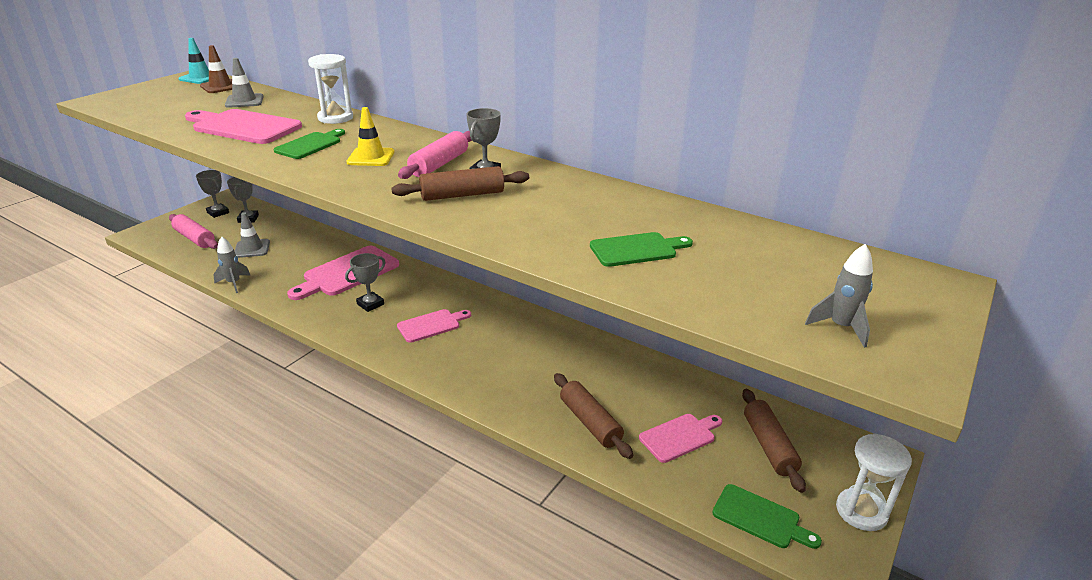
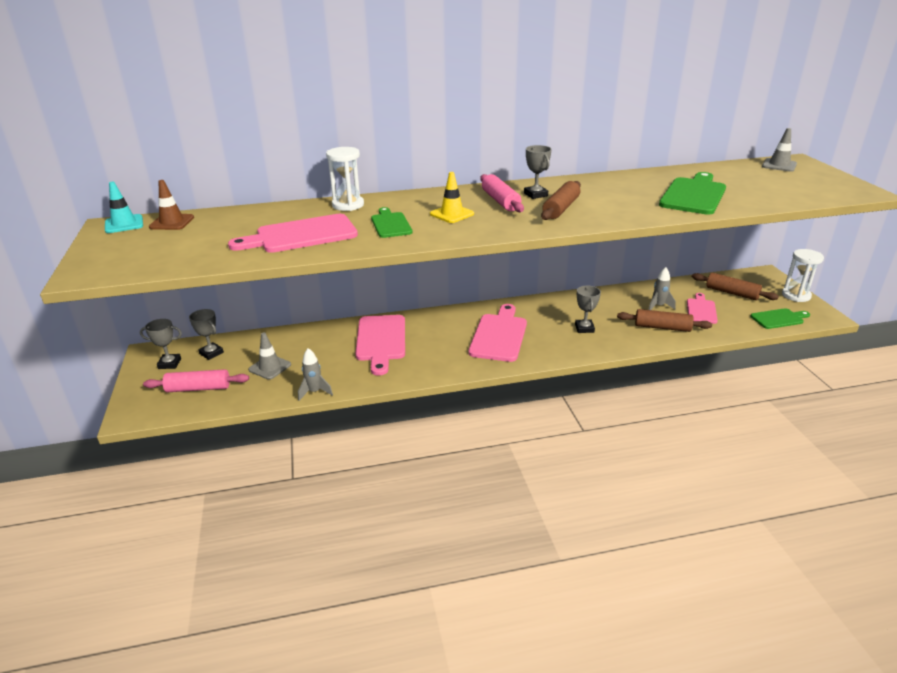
camera: 45 degrees left, 0 degrees up
grey traffic cone [225,58,263,108] -> grey traffic cone moved to [762,128,797,172]
grey trophy [345,253,386,312] -> grey trophy moved to [575,286,601,333]
pink cutting board [397,309,471,343] -> pink cutting board [468,304,527,362], size x1.68
green cutting board [590,232,693,267] -> green cutting board [659,172,726,215], size x1.68
grey rocket [805,244,873,348] -> grey rocket moved to [648,267,676,310]

